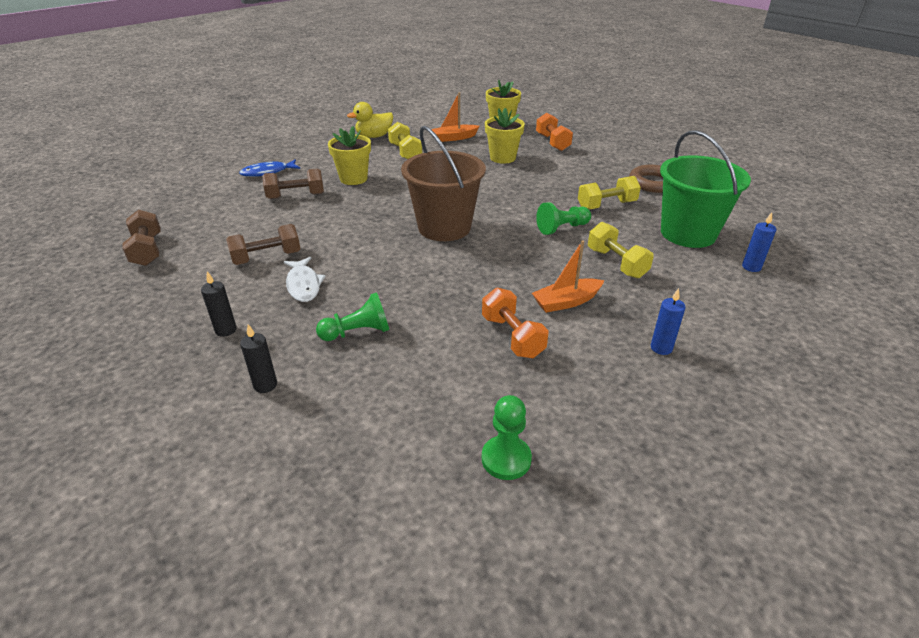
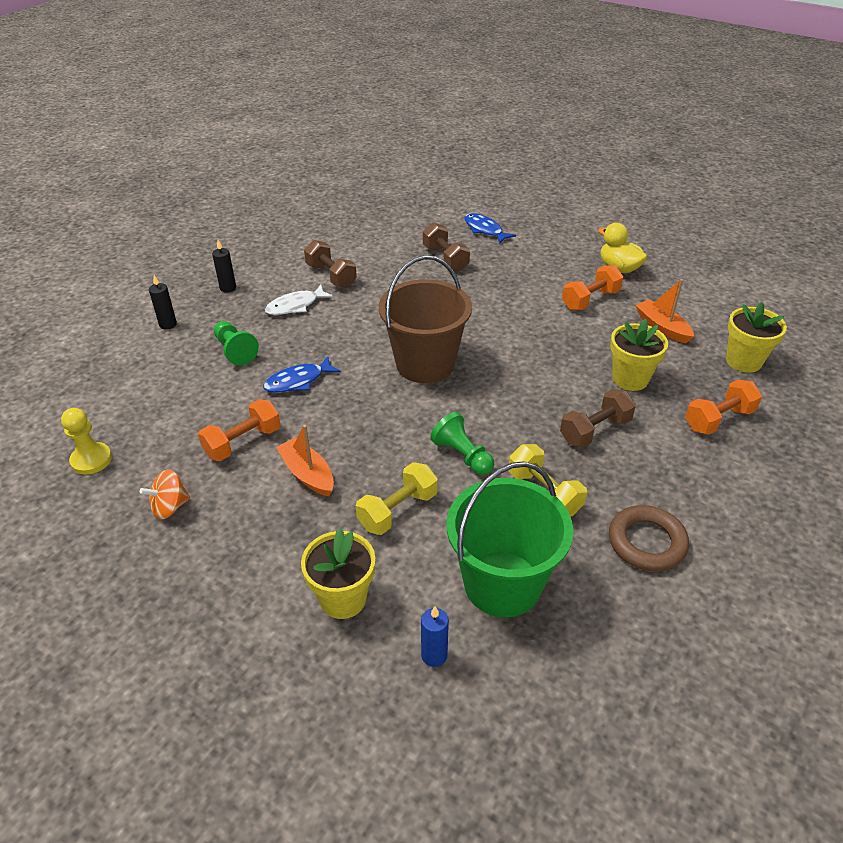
camera: 75 degrees right, 5 degrees up
brown dumbbell [122,210,161,266] -> brown dumbbell moved to [560,389,636,447]
yellow flower pot [328,126,371,185] -> yellow flower pot moved to [301,528,375,619]
yellow dumbbell [388,122,422,159] -> orange dumbbell [562,265,623,310]
green pawn [482,395,532,480] -> yellow pawn [61,408,112,475]
blue candle [651,288,686,355] -> none
none -> orange spinning top [139,469,190,519]
none -> blue fish [263,356,341,393]

